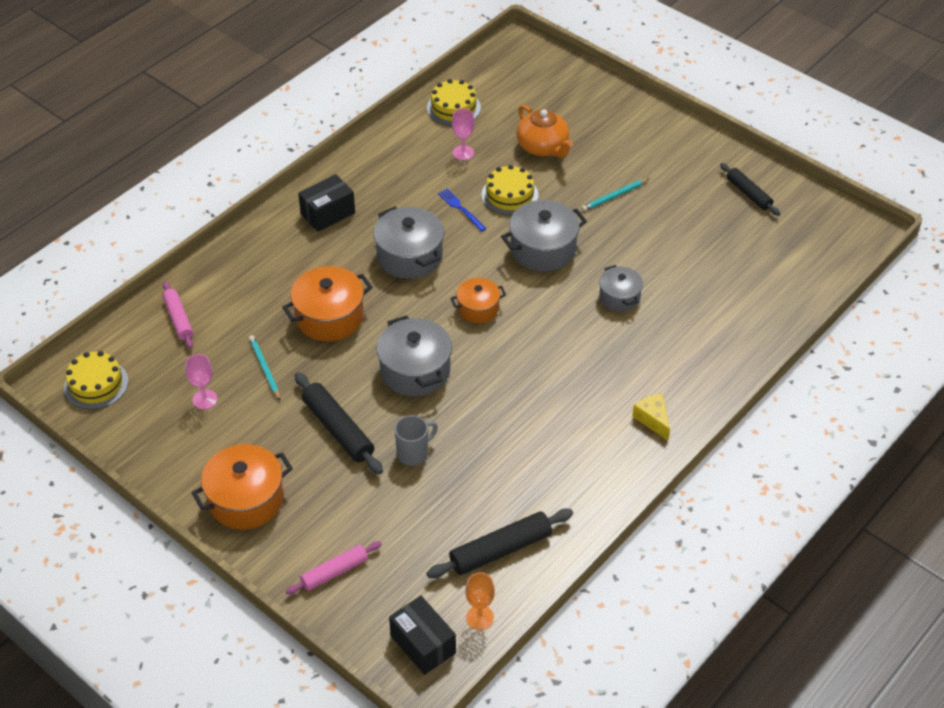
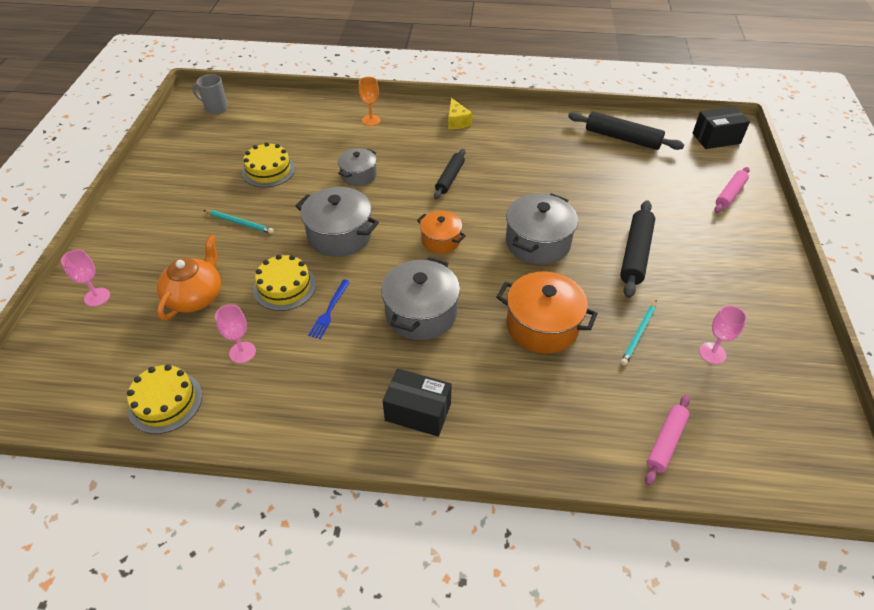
camera: 125 degrees left, 0 degrees up
yellow cake [64,351,128,410] -> yellow cake moved to [242,142,295,188]
orange pot [192,444,293,530] -> none
pink rolling pin [285,541,382,595] -> pink rolling pin turned 75 degrees counterclockwise [714,167,750,213]
black box [389,595,456,675] -> black box turned 60 degrees clockwise [692,106,750,149]
grey mug [394,415,438,466] -> grey mug moved to [192,74,228,114]
orange goblet [466,572,495,630] -> orange goblet moved to [359,77,381,126]
yellow cheese [632,394,670,441] -> yellow cheese turned 45 degrees counterclockwise [448,98,473,129]
black rolling pin [720,163,780,216] -> black rolling pin moved to [434,149,466,199]
none -> pink goblet [61,249,110,307]

